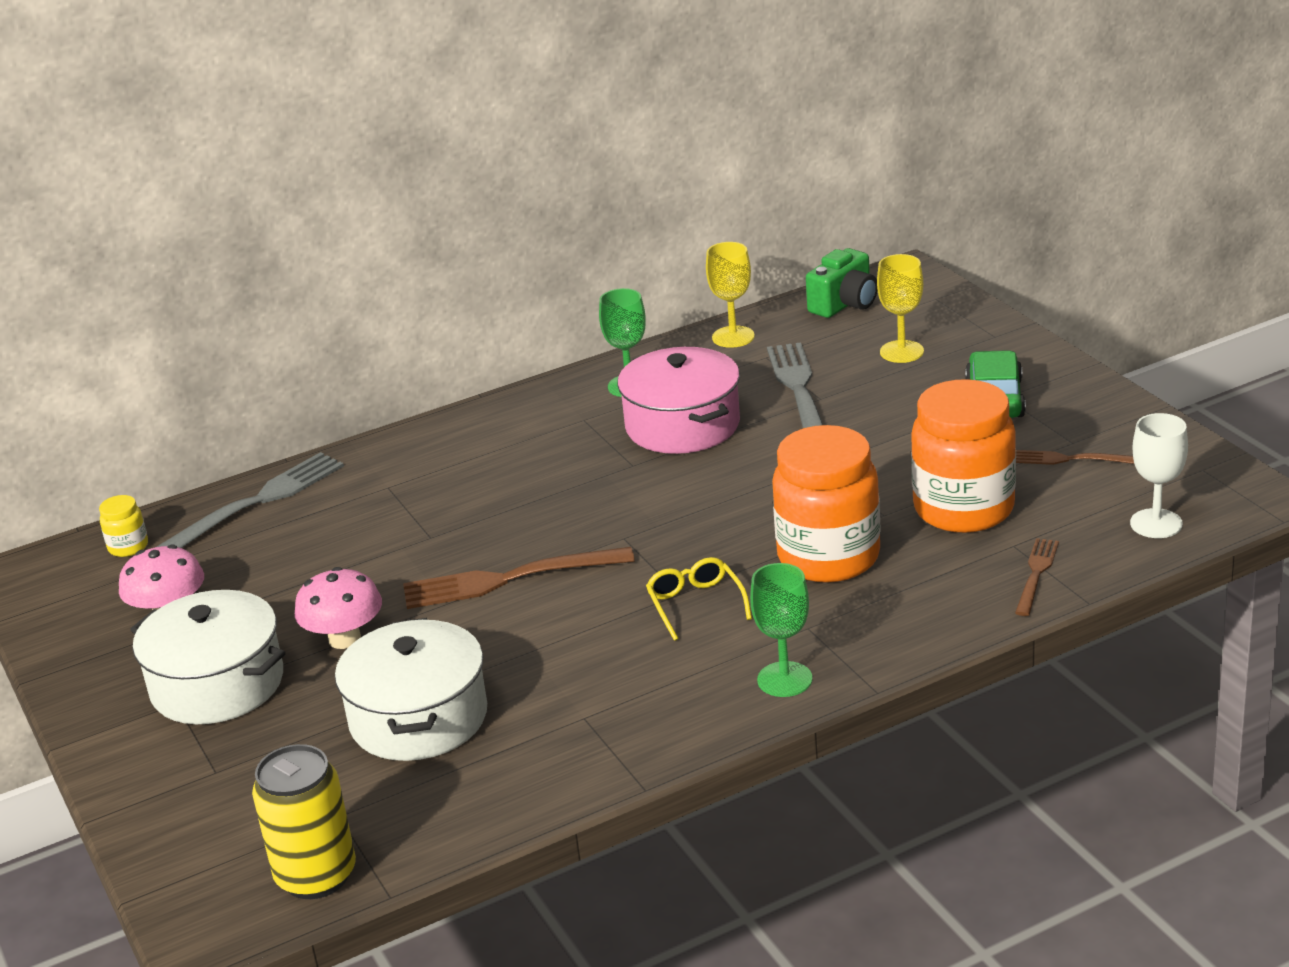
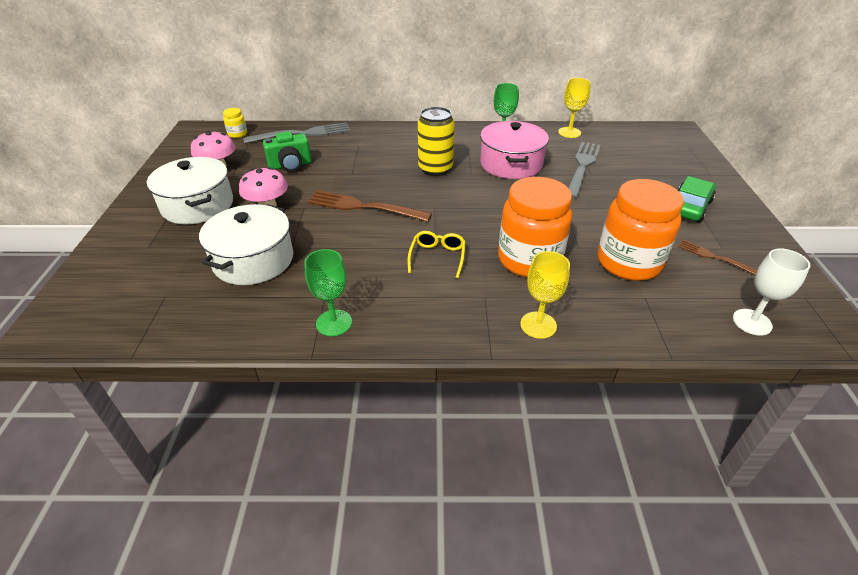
camera: 25 degrees right, 10 degrees up
yellow can [252,744,356,899] -> yellow can moved to [418,107,454,176]
green goblet [750,563,812,697] -> green goblet moved to [304,249,352,336]
green camera [806,248,877,318] -> green camera moved to [263,131,311,172]
yellow goblet [877,254,924,363] -> yellow goblet moved to [520,251,570,339]
brown fork [1015,538,1059,616] -> none

